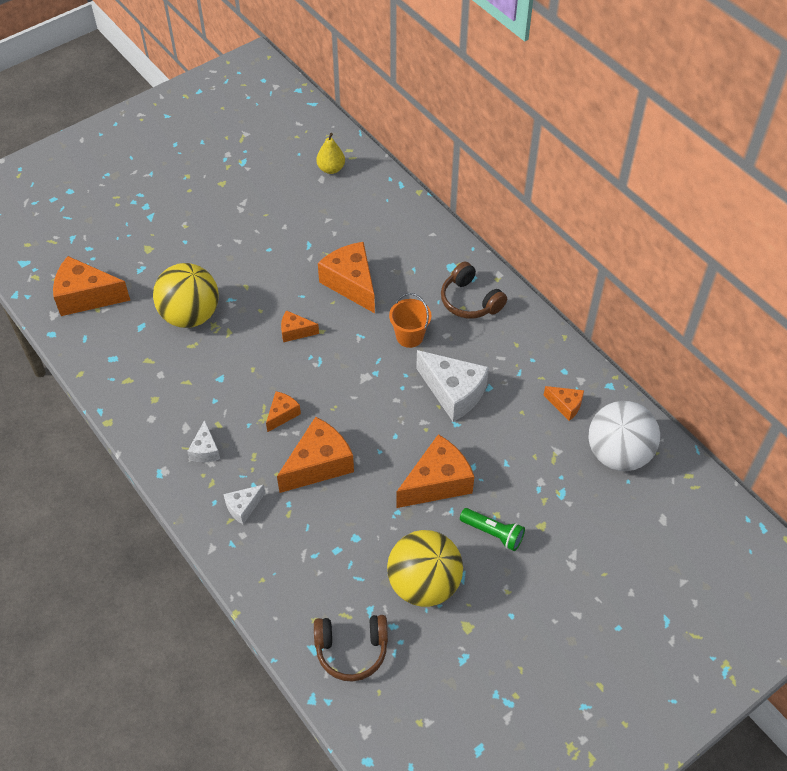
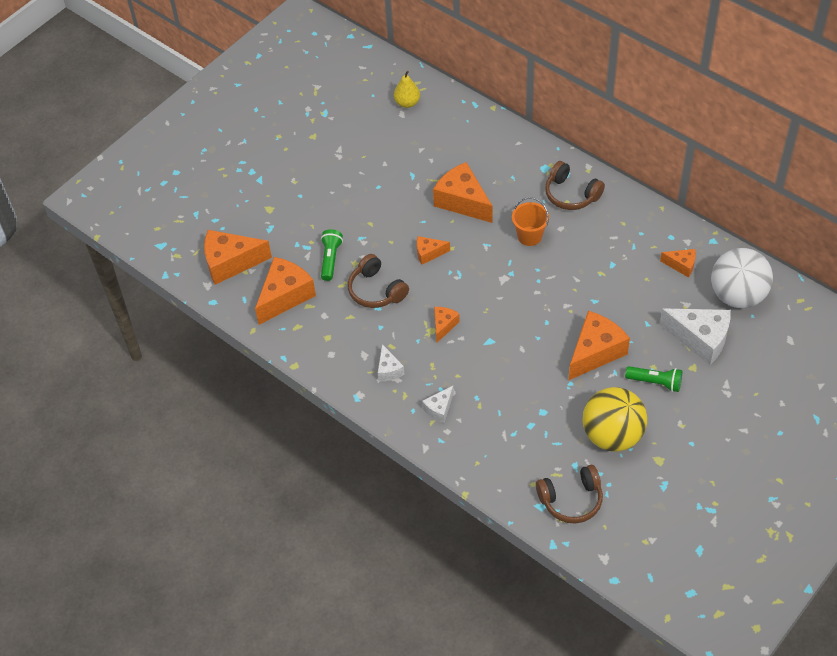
camera: 10 degrees left, 0 degrees up
yellow ball [153,263,219,328] -> green flashlight [321,229,343,281]
orange cheese [277,417,354,493] -> orange cheese moved to [255,257,316,325]
white cheese [416,350,489,422] -> white cheese moved to [660,309,731,365]
none -> brown headphones [348,254,409,308]

